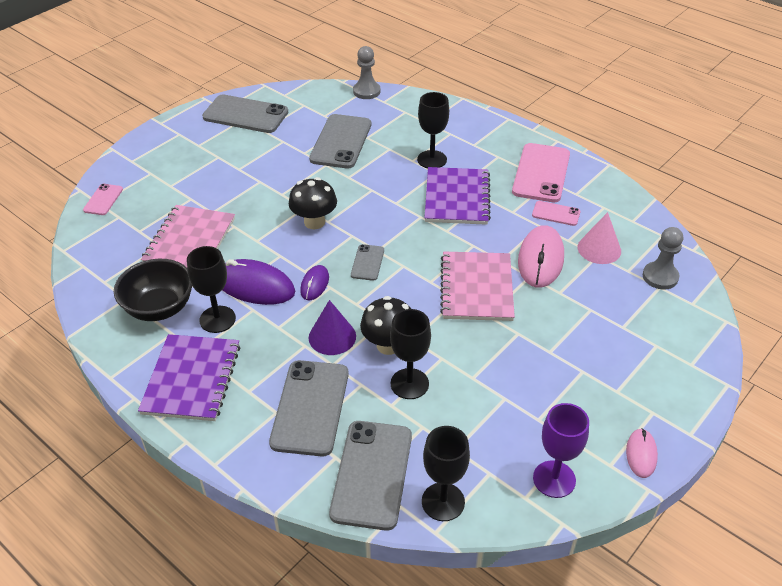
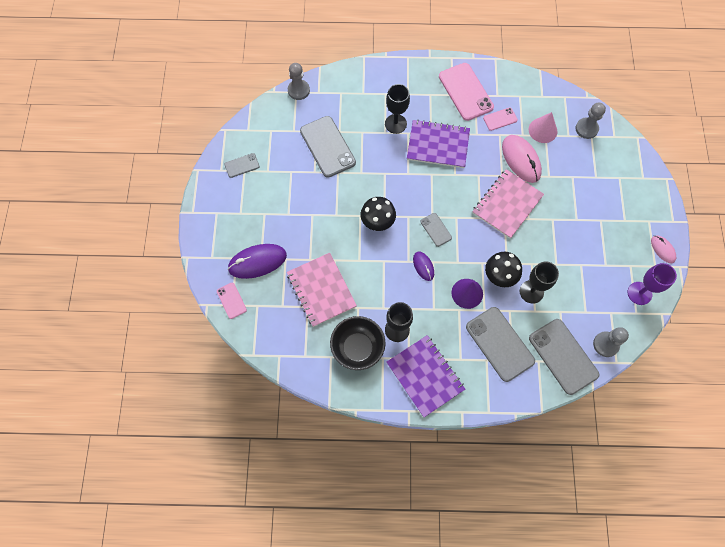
camera: 40 degrees left, 25 degrees up
grey phone [202,94,288,133] -> grey phone [224,153,260,178], size x0.50
purple mouse [223,259,295,305] -> purple mouse moved to [227,244,287,279]
black goblet [422,426,470,521] -> grey pawn [593,327,629,357]
purple notebook [424,167,491,225] -> purple notebook turned 45 degrees counterclockwise [407,119,470,168]
pink notebook [440,252,515,321] -> pink notebook turned 75 degrees clockwise [472,169,544,238]

